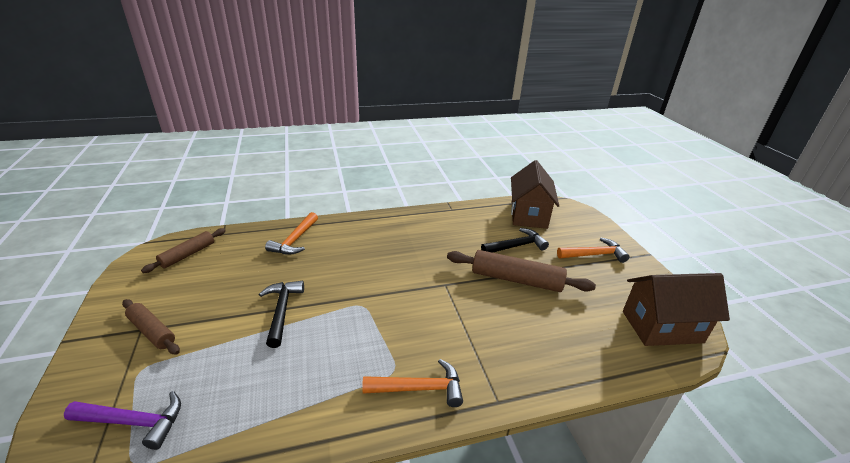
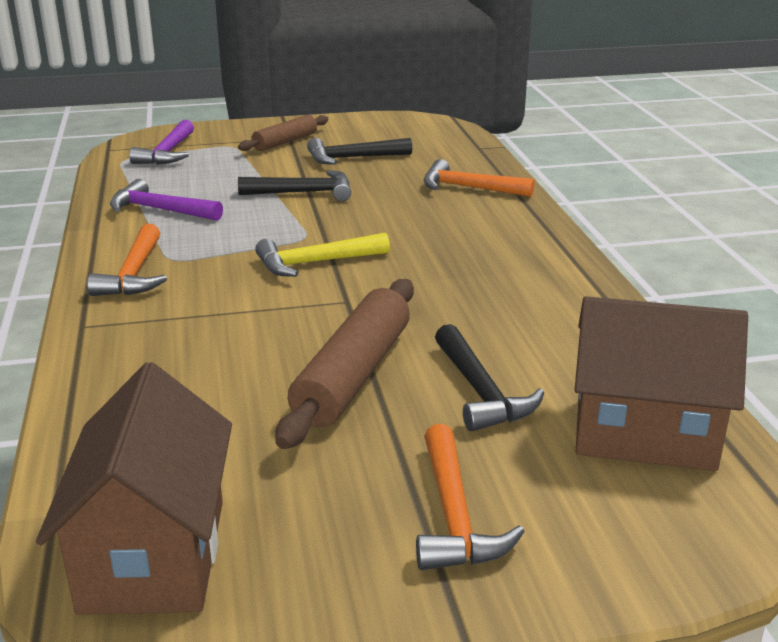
camera: 95 degrees right, 5 degrees down
brown rolling pin [141,228,226,273] -> none
none -> purple hammer [110,179,223,221]
none -> yellow hammer [255,232,390,277]
none -> black hammer [307,138,412,165]

